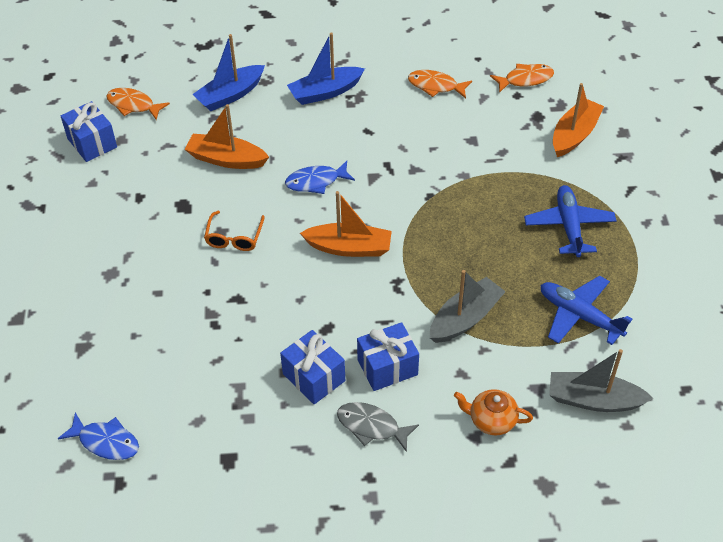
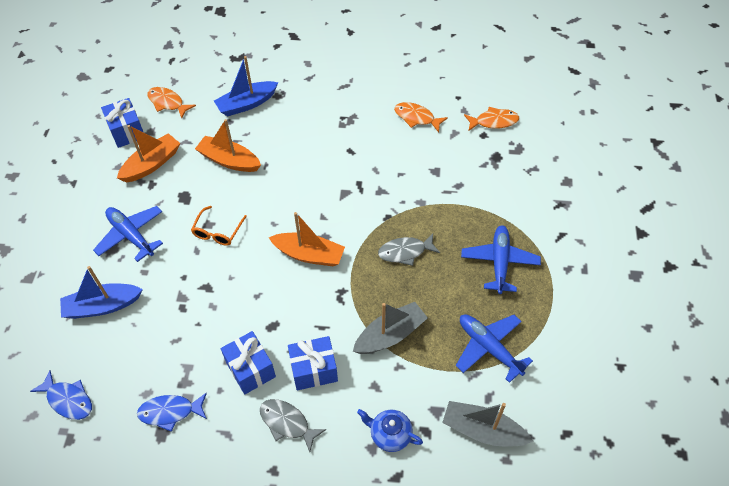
camera: 10 degrees right, 5 degrees up
blue fish [285,161,355,194] -> blue fish moved to [137,392,207,432]
blue boat [287,32,365,105] -> blue boat moved to [60,266,143,319]
orange teapot [454,389,533,435] -> blue teapot [357,409,423,452]
orange boat [553,83,604,157] -> orange boat moved to [117,125,180,183]
none -> blue plane [93,206,163,262]
none -> grey fish [378,234,440,266]

